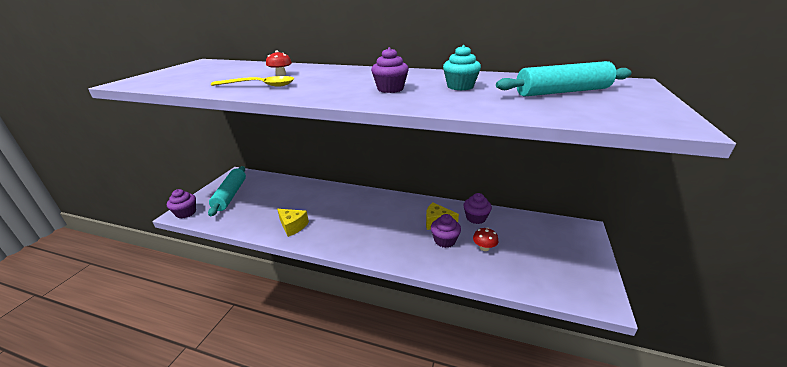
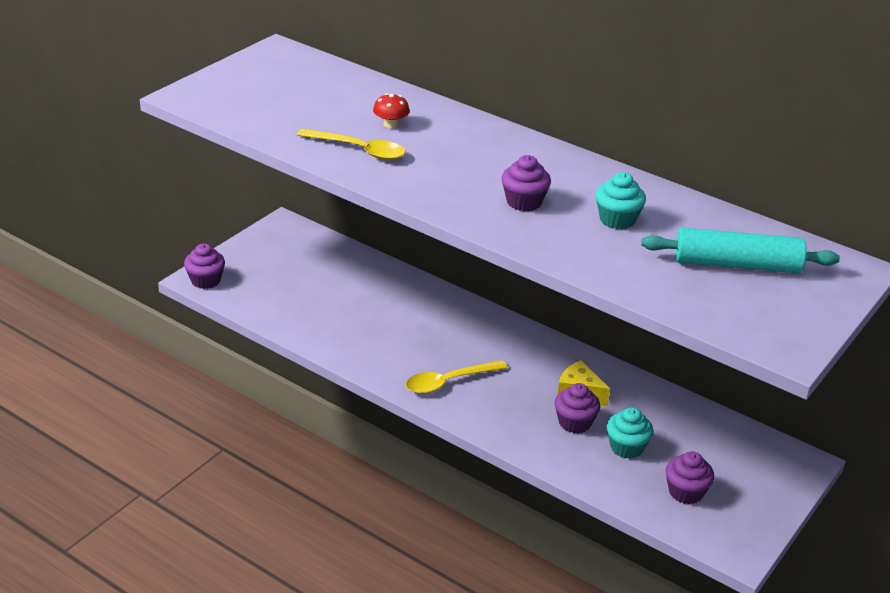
camera: 15 degrees right, 5 degrees up
turquoise rolling pin [208,166,246,216] -> none
yellow cheese [277,209,309,237] -> none
purple cupcake [463,193,492,224] -> purple cupcake moved to [666,451,714,504]
red mushroom [473,227,499,251] -> turquoise cupcake [607,407,653,459]
none -> yellow spoon [406,360,507,394]

